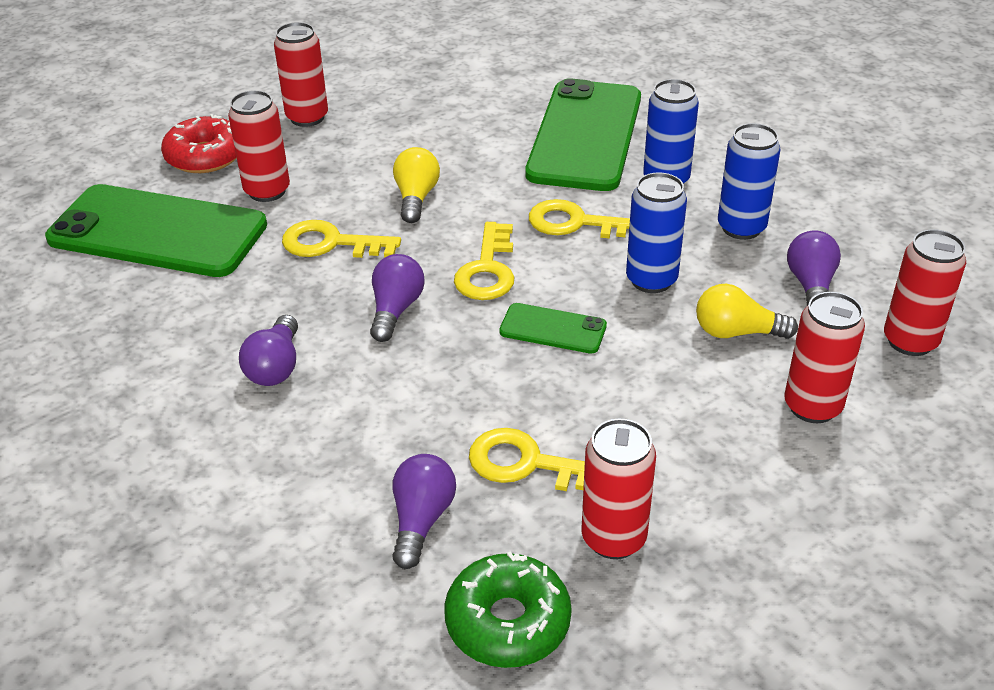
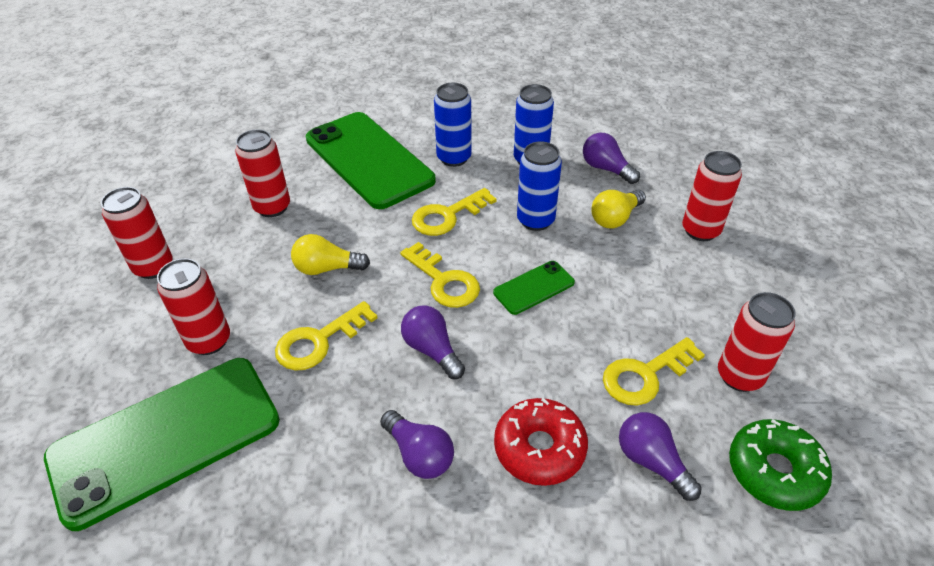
camera: 50 degrees left, 5 degrees up
red donut [161,114,237,173] -> red donut moved to [494,398,588,486]
yellow light bulb [393,147,440,223] -> yellow light bulb turned 45 degrees counterclockwise [291,234,370,275]
red can [884,229,966,356] -> red can moved to [235,129,290,217]

